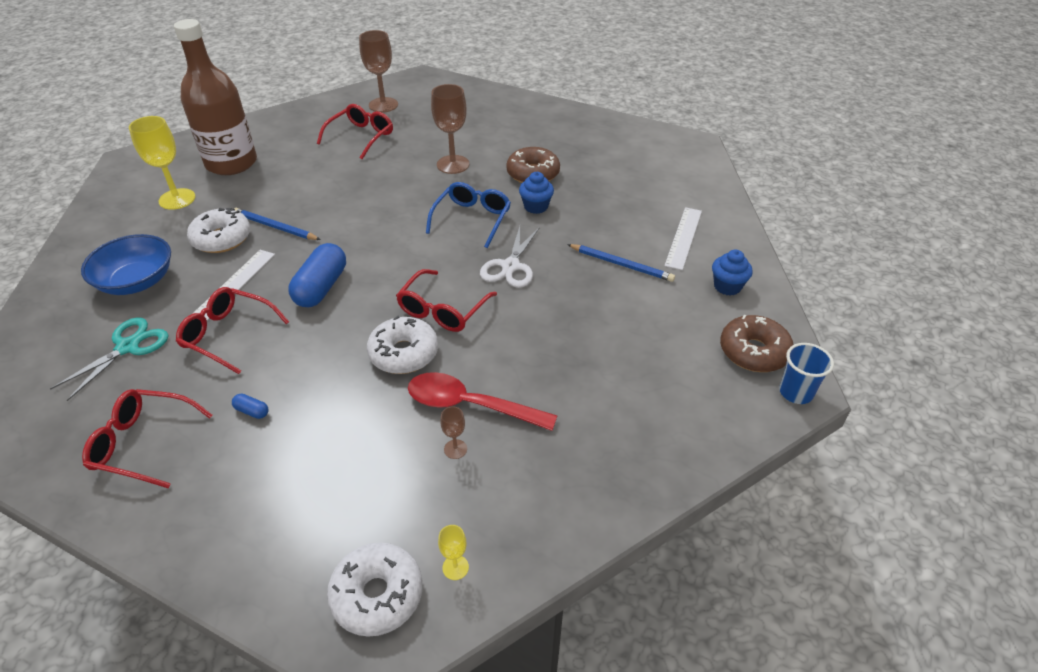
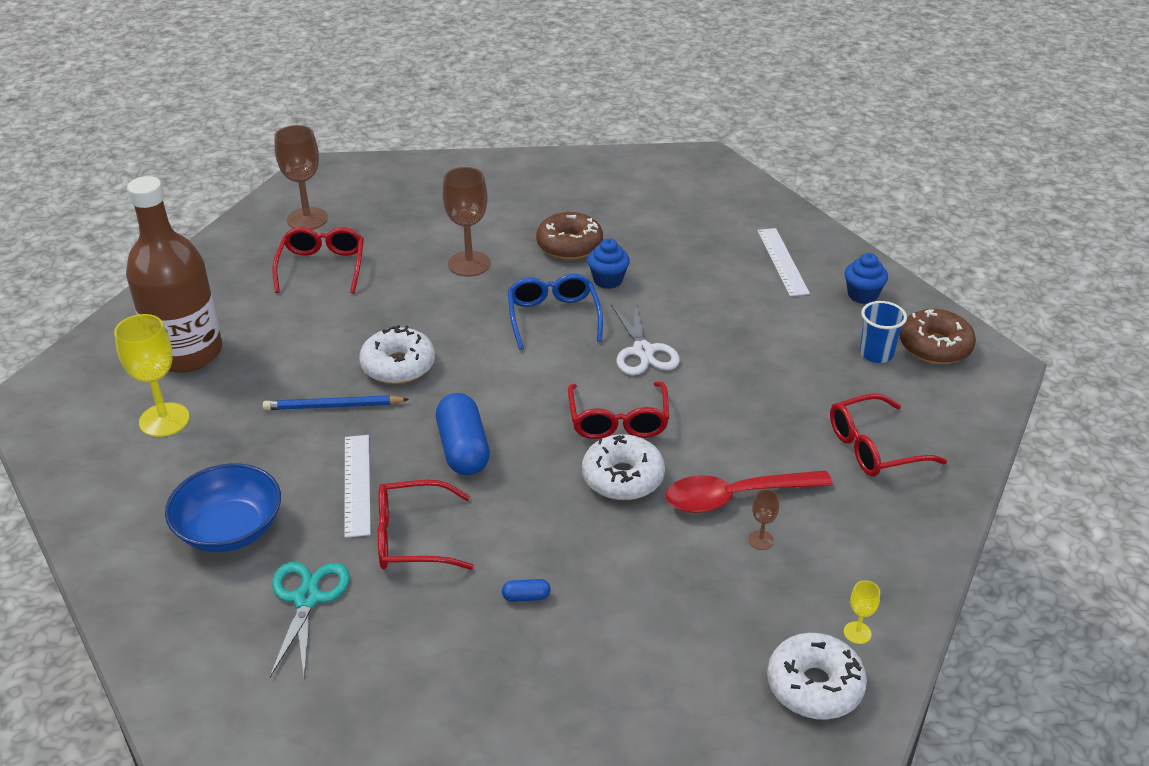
camera: 30 degrees left, 5 degrees down
red glasses [82,389,213,488] -> red glasses moved to [830,393,947,477]
white donut [187,208,250,253] -> white donut moved to [359,325,435,384]
blue pencil [567,244,675,282] -> none
blue cup [779,343,834,404] -> blue cup moved to [860,301,907,363]

